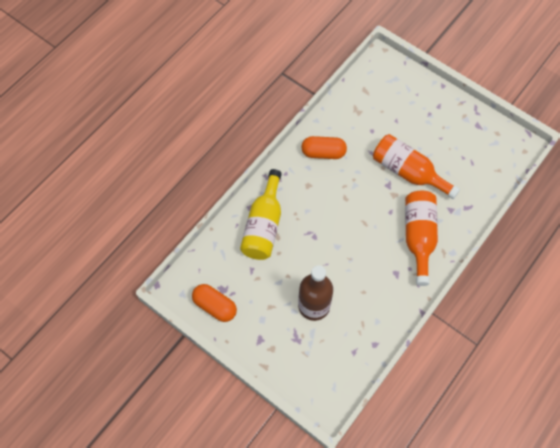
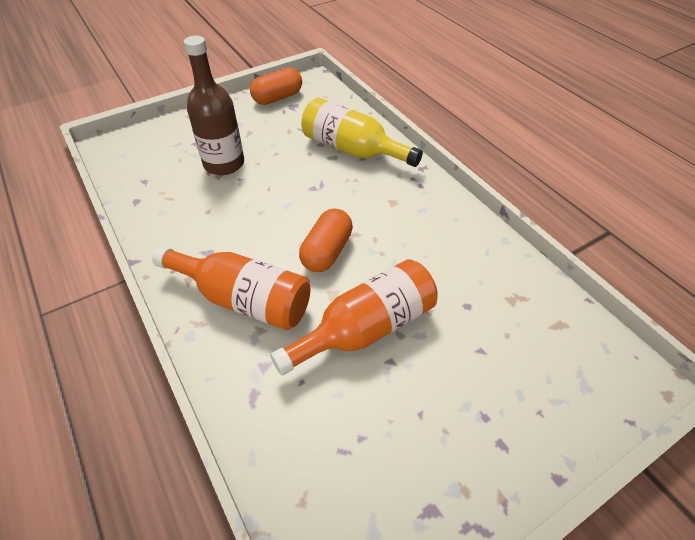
camera: 110 degrees right, 15 degrees down
orange capsule [301,136,347,159] -> orange capsule moved to [299,208,353,272]

